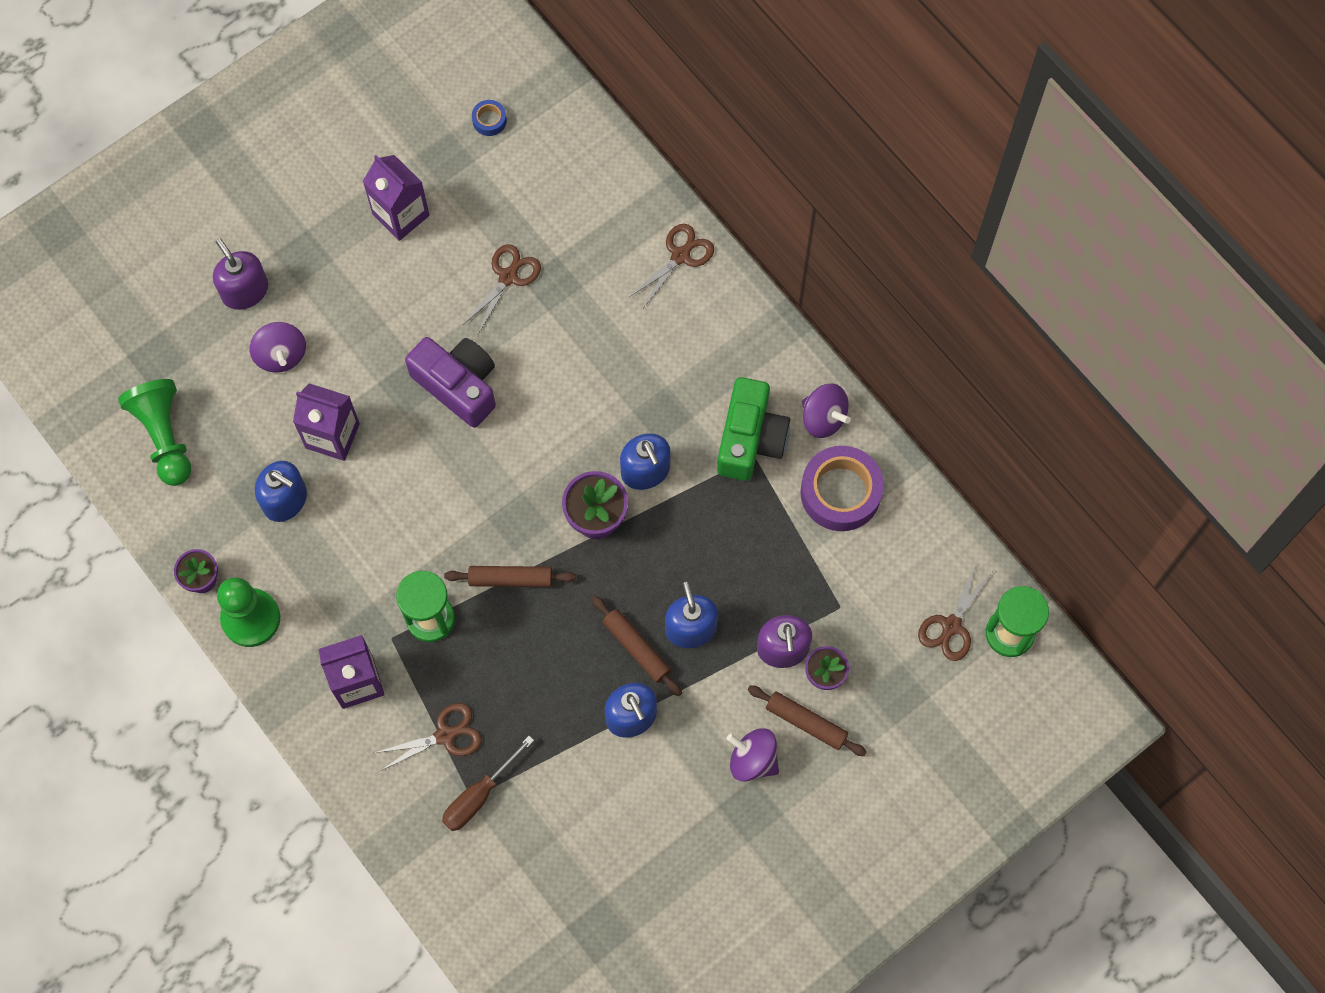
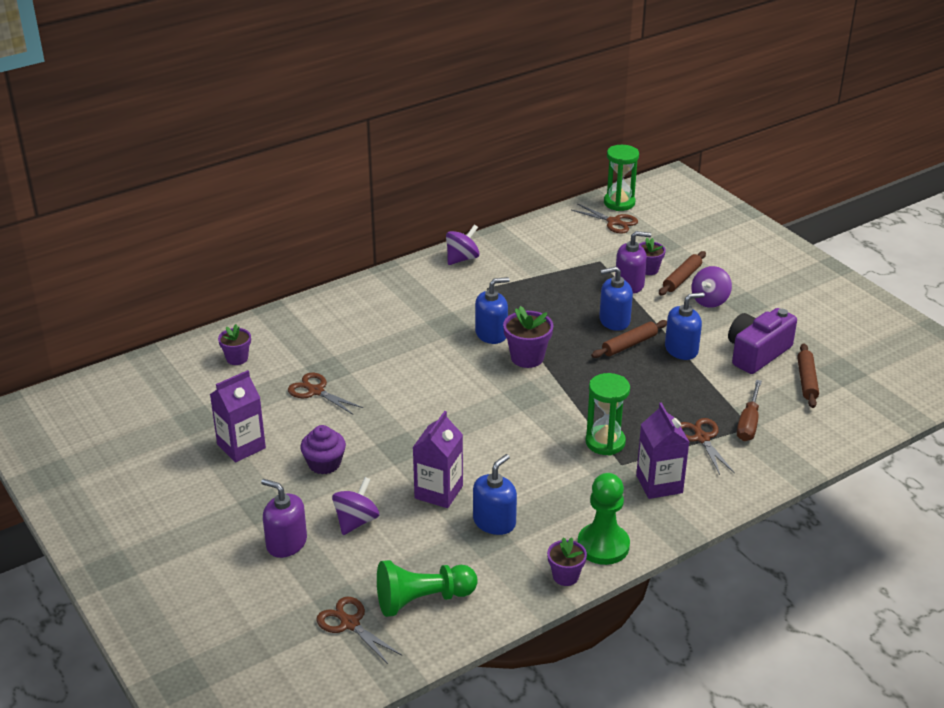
camera: 85 degrees left, 35 degrees down
purple soap dispenser [213,238,268,310] -> purple soap dispenser turned 60 degrees clockwise [261,479,307,558]
purple spinning top [250,322,306,373] -> purple spinning top turned 45 degrees counterclockwise [332,477,379,535]
purple camera [405,337,496,428] -> purple camera moved to [728,308,797,374]
brown screwdriver [442,736,534,831] -> brown screwdriver turned 60 degrees clockwise [737,380,762,441]
brown rolling pin [444,566,576,587] -> brown rolling pin moved to [797,343,819,408]
blue tape [472,100,507,136] -> none
brown scissors [630,224,714,307] -> brown scissors moved to [317,597,402,664]
green camera [717,377,790,481] -> none
purple tape [800,446,884,531] -> none
none -> purple flower pot [218,324,251,365]
none -> purple cupcake [300,425,346,474]

